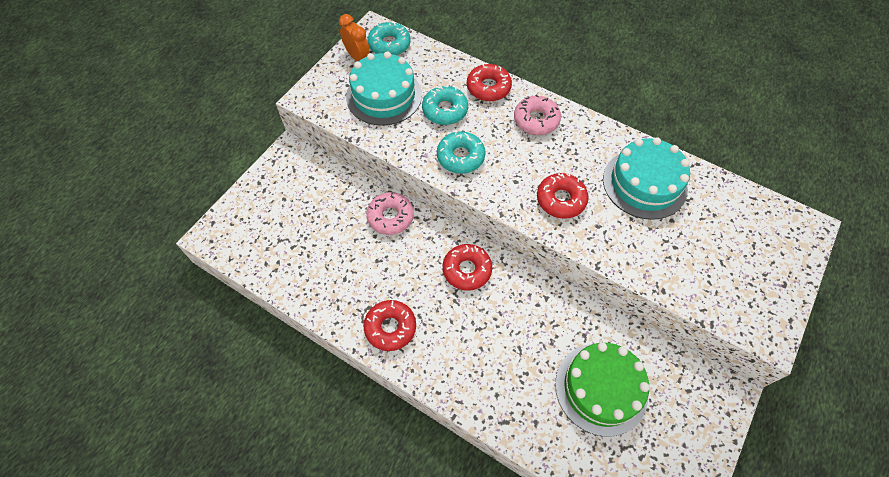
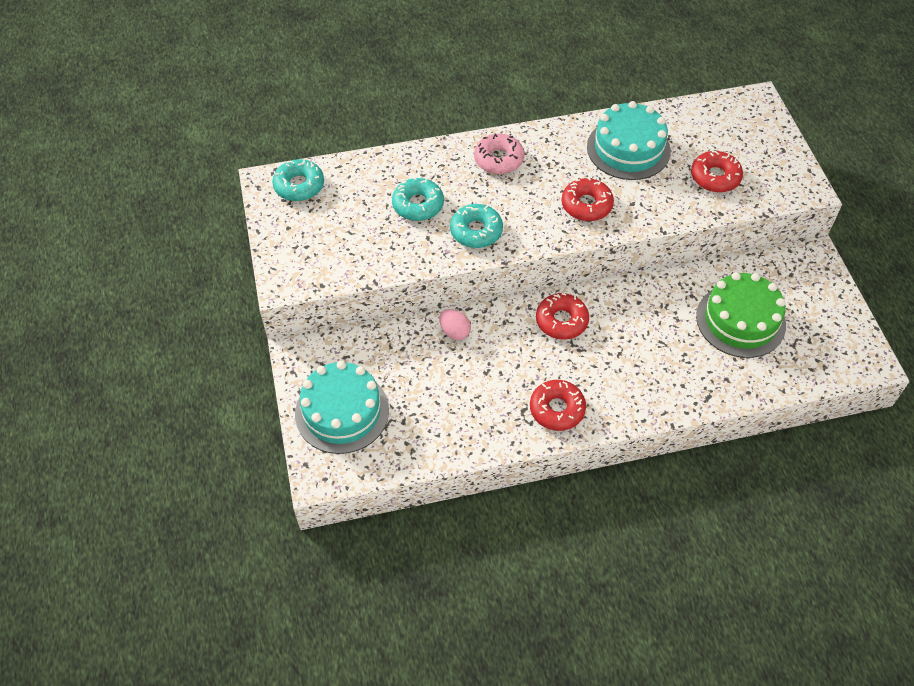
camera: 45 degrees left, 5 degrees down
orange clock [339,14,370,61] -> none
turquoise cake [346,51,422,126] -> turquoise cake moved to [295,361,389,454]
pink donut [366,192,414,235] -> pink egg [439,309,471,340]
red donut [467,64,512,101] -> red donut moved to [691,151,743,192]

